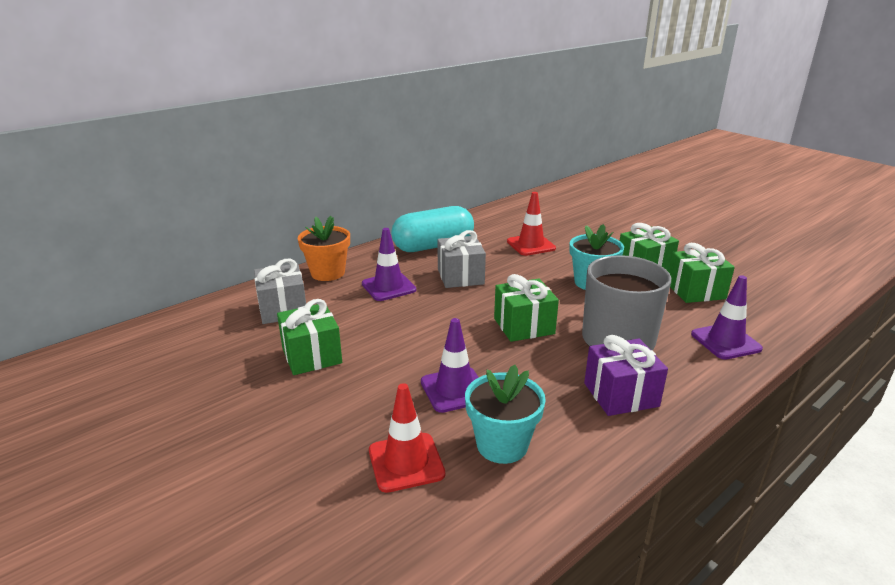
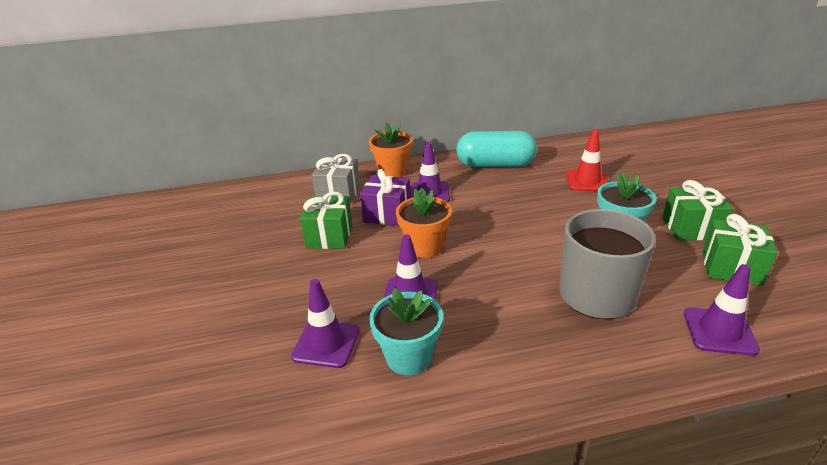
camera: 30 degrees right, 5 degrees up
red traffic cone [369,383,445,493] -> purple traffic cone [291,279,360,368]
grey gift [437,230,486,288] -> none
green gift [494,274,559,342] -> none
purple gift [584,335,668,416] -> purple gift moved to [360,169,411,226]
none -> orange flower pot [396,188,452,258]

